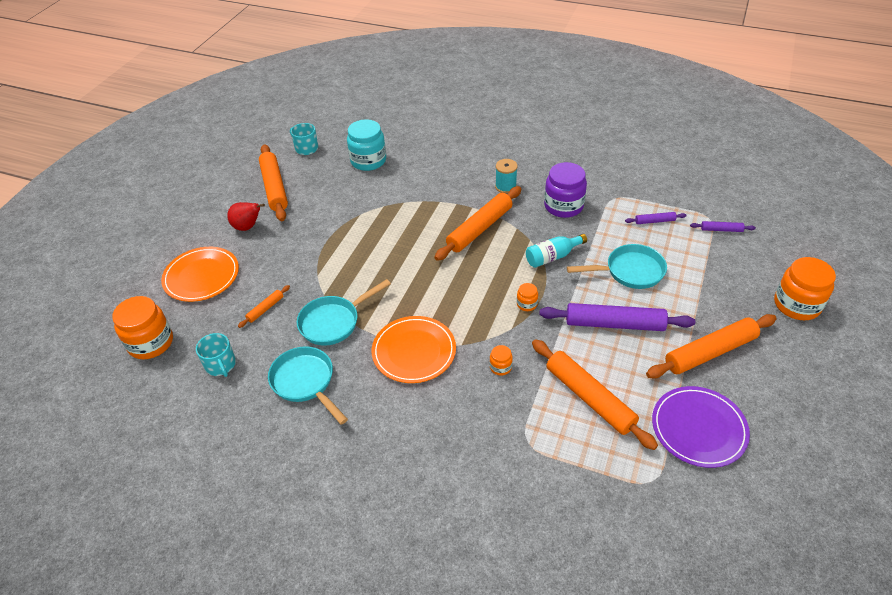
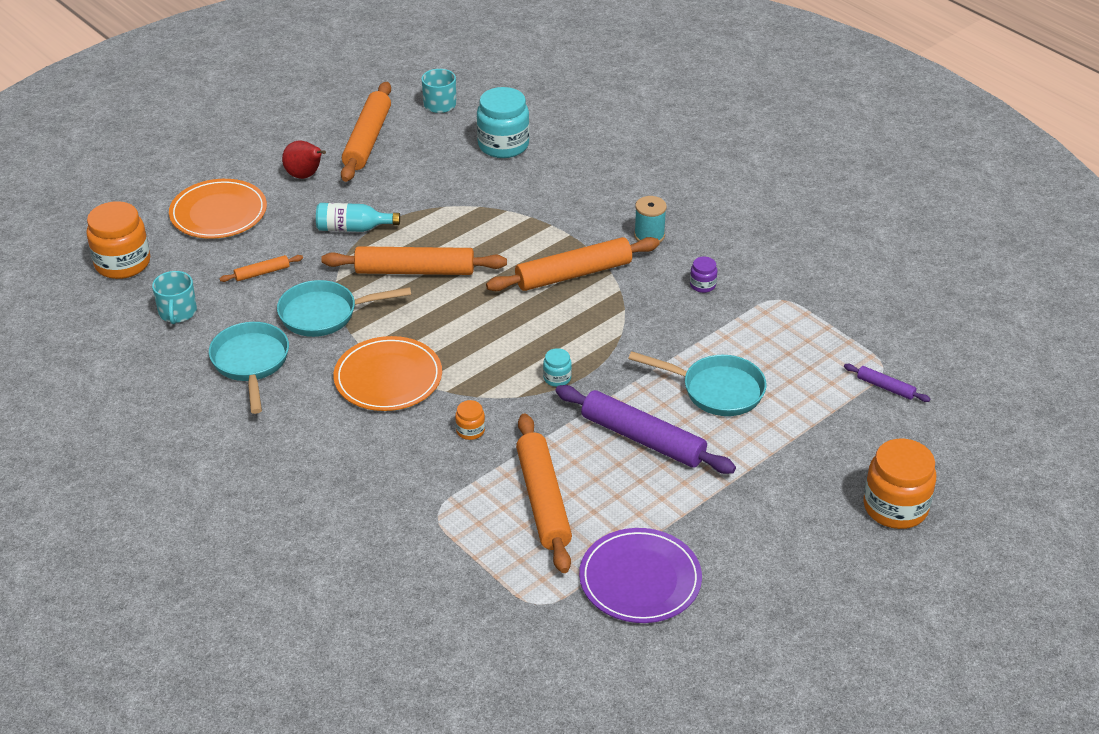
camera: 25 degrees right, 5 degrees down
orange jar [517,283,538,311] -> turquoise jar [543,348,572,387]
turquoise bottle [526,234,587,268] -> turquoise bottle moved to [316,203,400,232]
purple jar [544,162,587,218] -> purple jar [690,257,717,293], size x0.46
purple rolling pin [625,212,687,224] -> none
orange rolling pin [646,314,777,379] -> orange rolling pin moved to [321,246,507,275]

